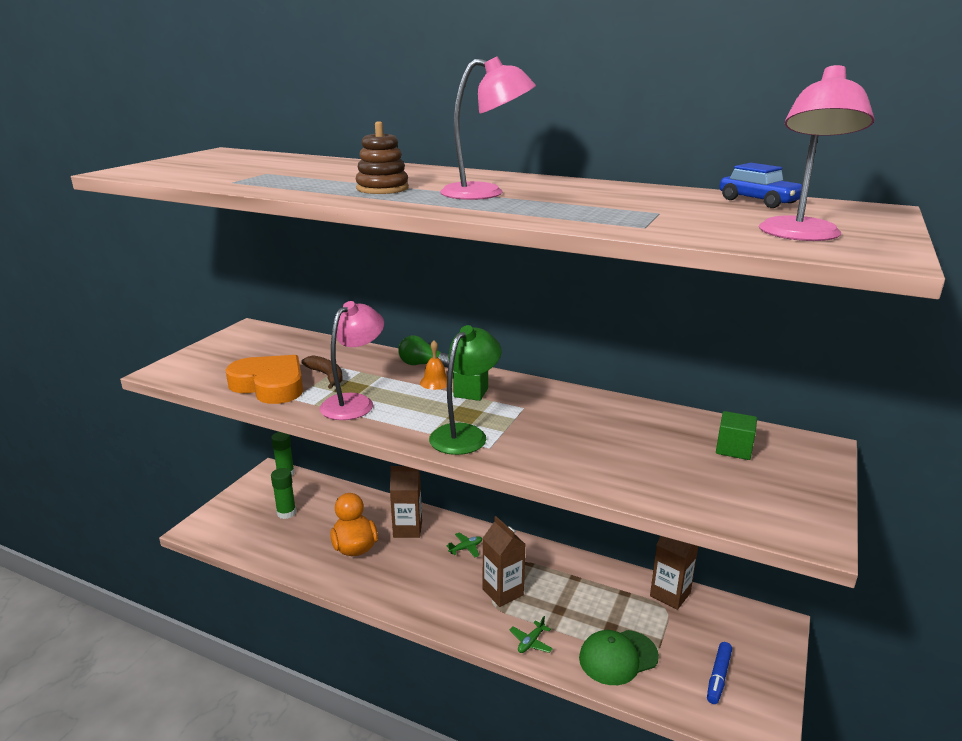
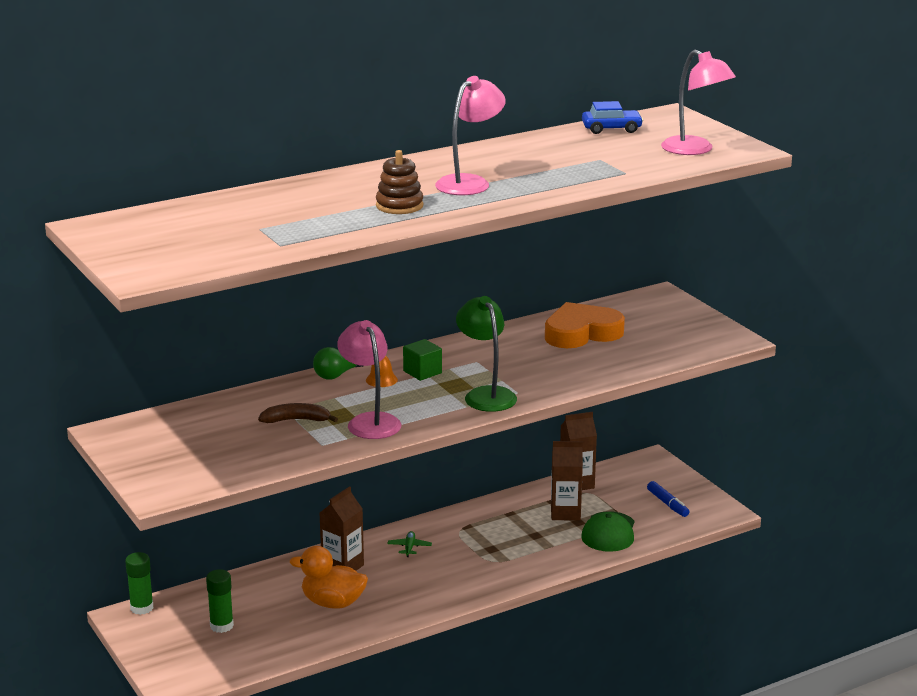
camera: 55 degrees left, 0 degrees up
orange heart [226,355,303,404] -> orange heart moved to [545,302,625,348]
brown carton [482,516,525,607] -> brown carton moved to [551,441,583,521]
green plane [510,616,553,653] -> none
green cube [716,411,757,460] -> none

